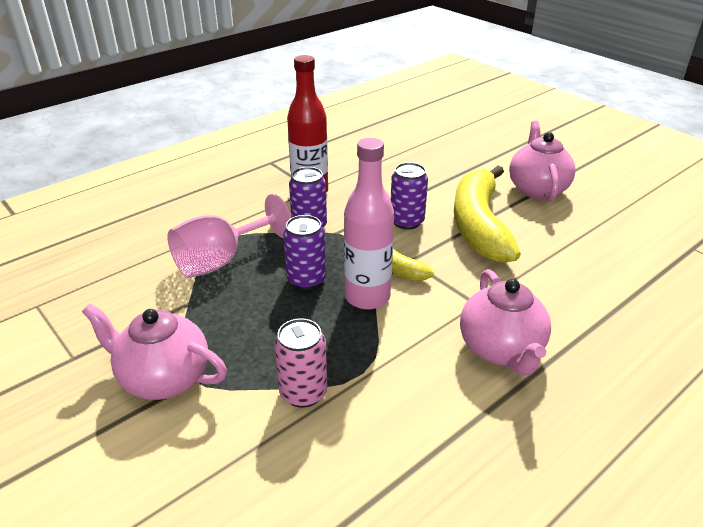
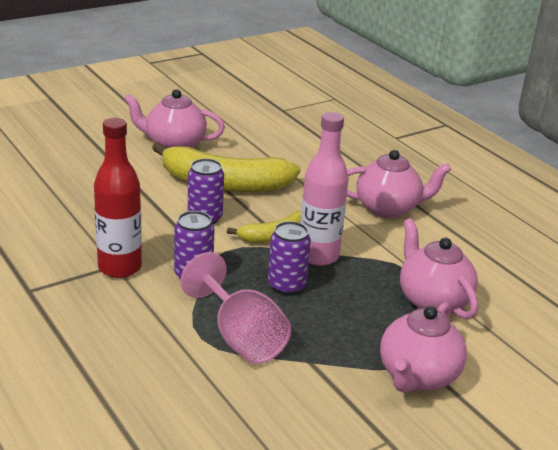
camera: 85 degrees left, 5 degrees down
pink can [274,318,327,408] -> pink teapot [400,218,478,319]

